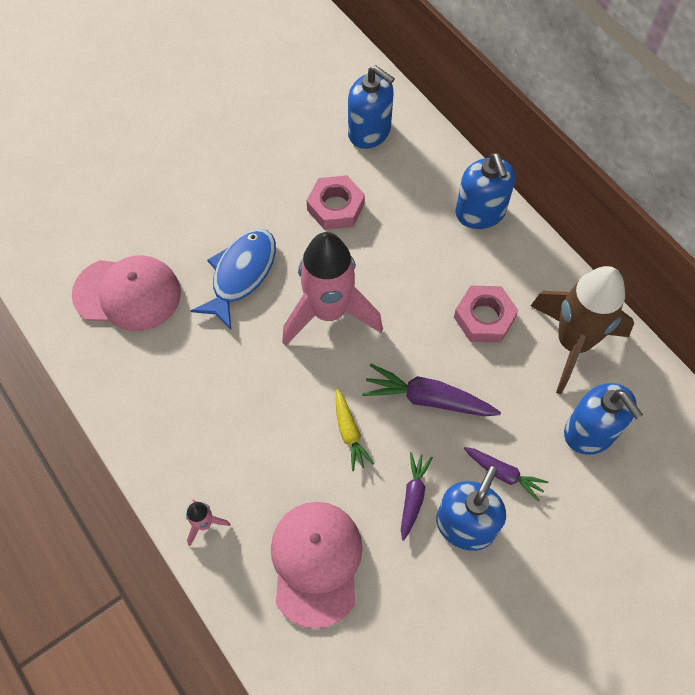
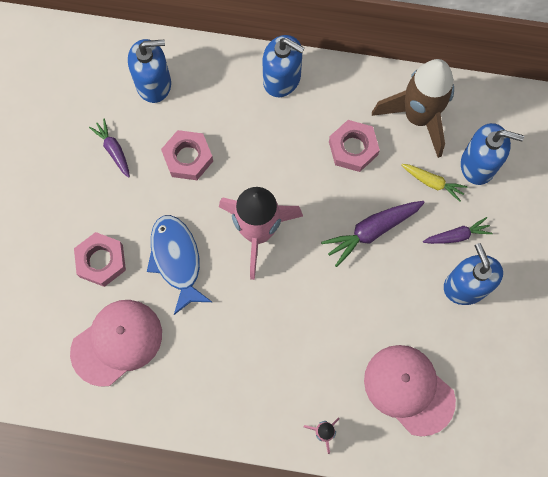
camera: 45 degrees left, 10 degrees up
yellow carrot [336,389,374,471] -> yellow carrot moved to [402,164,467,202]
purple carrot [401,452,433,541] -> purple carrot moved to [89,119,130,178]
none -> pink nut [74,232,126,287]

